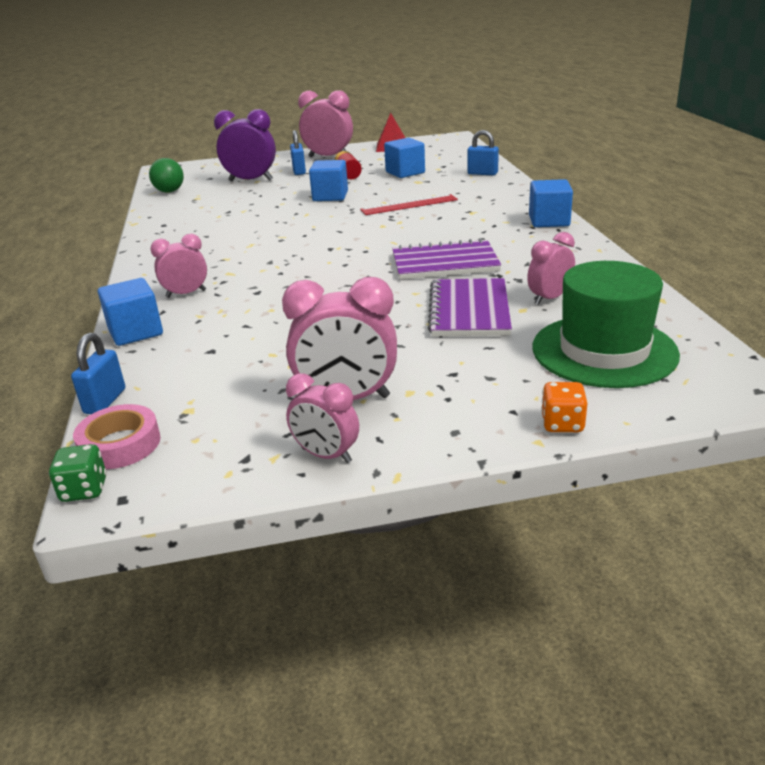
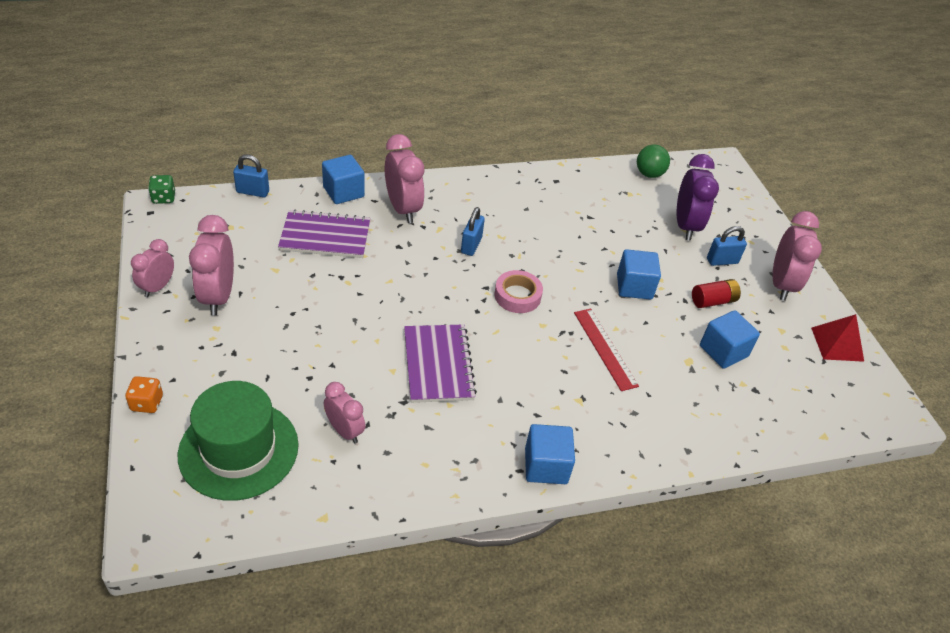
camera: 80 degrees right, 15 degrees up
pink tape [73,404,161,469] -> pink tape moved to [495,270,543,313]
pink clock [150,234,207,298] -> pink clock [385,134,425,223], size x1.62
purple notebook [428,278,512,336] -> purple notebook moved to [278,209,370,258]
blue padlock [467,130,499,175] -> blue padlock moved to [461,207,485,256]

